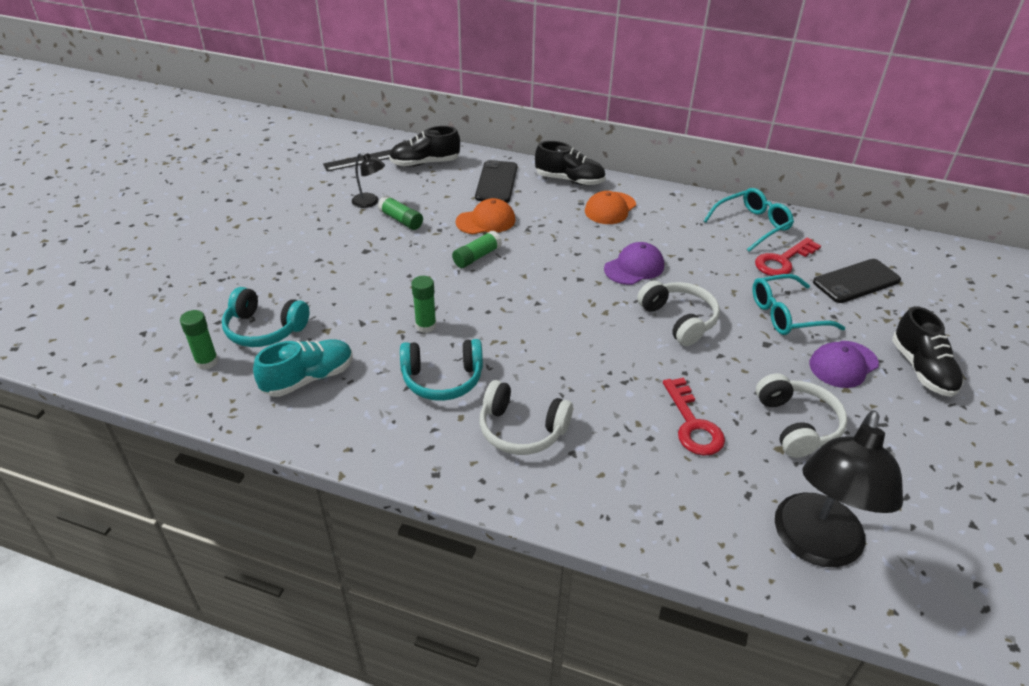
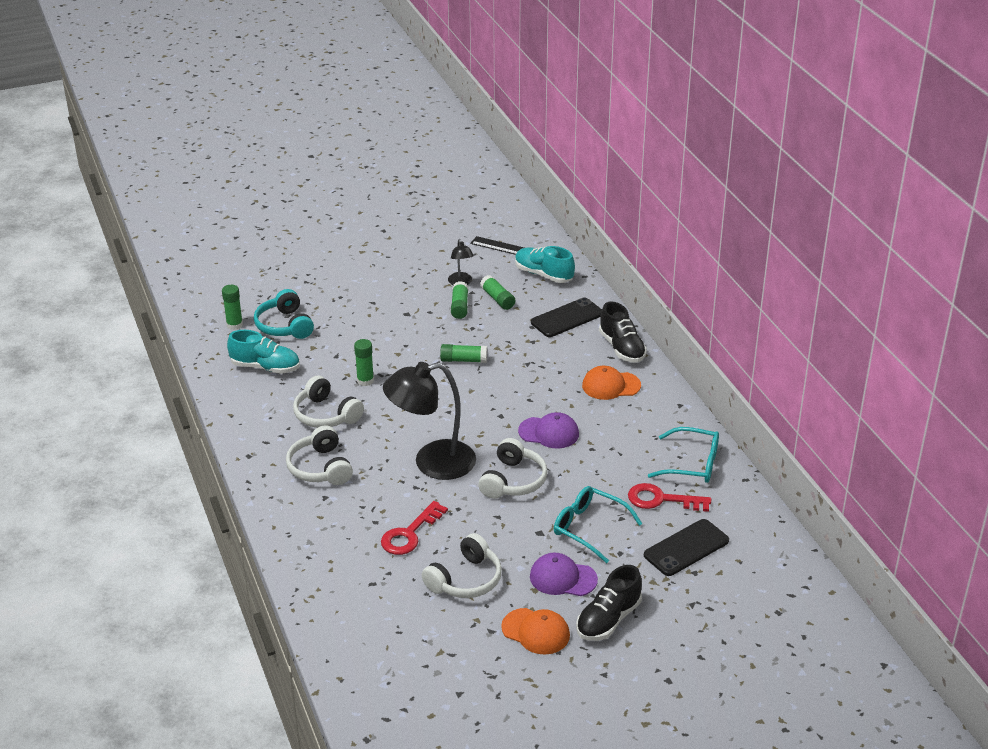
camera: 50 degrees right, 5 degrees down
black shoe [389,126,460,167] -> turquoise shoe [515,246,575,283]
turquoise headphones [400,339,483,401] -> white headphones [293,375,364,428]
orange cap [455,198,515,234] -> orange cap moved to [501,608,570,654]
black lamp [775,410,903,567] -> black lamp moved to [383,362,476,480]
black phone [813,259,901,303] -> black phone turned 60 degrees counterclockwise [644,519,729,576]
none -> green glue stick [480,275,515,310]

